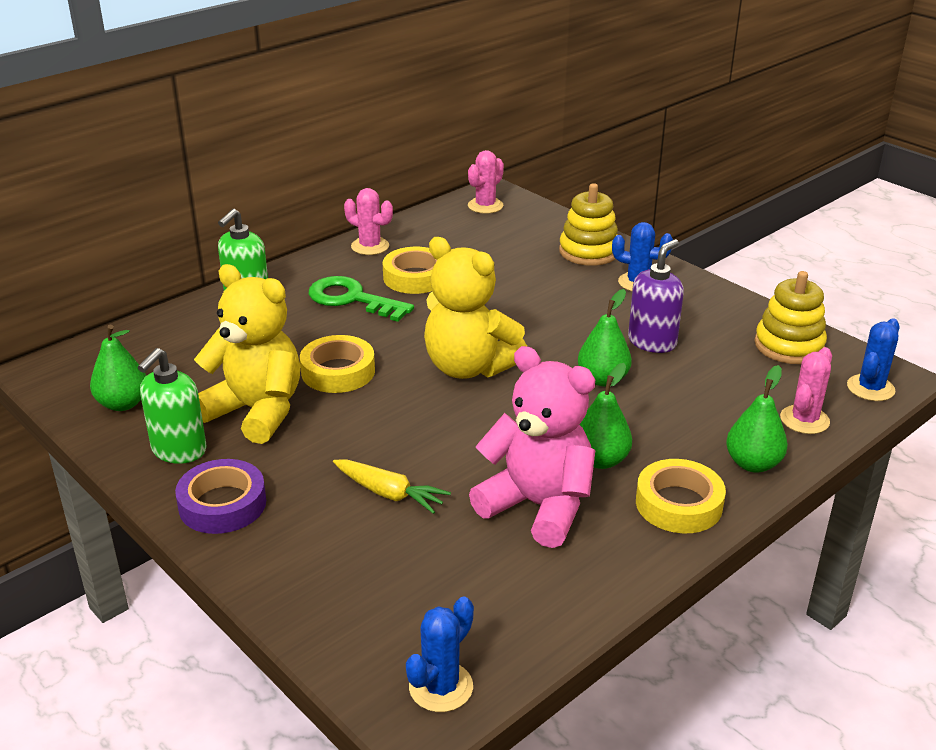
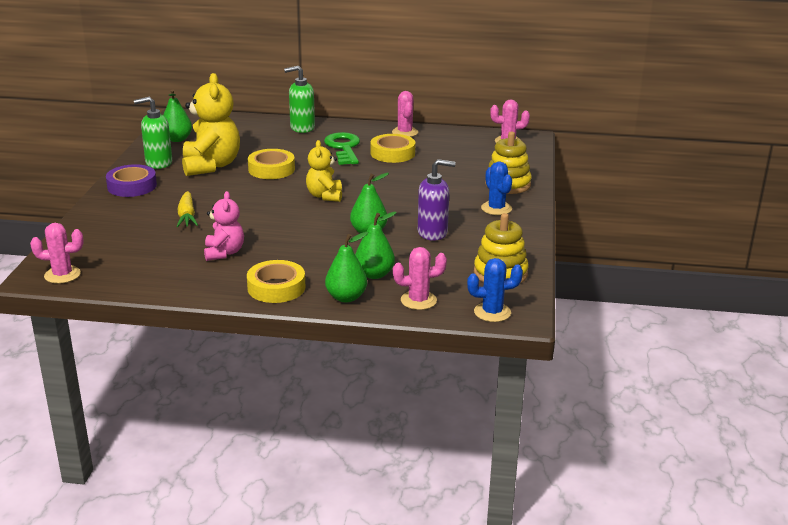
camera: 50 degrees right, 5 degrees down
blue cactus [406,597,474,712] -> pink cactus [30,223,84,284]
yellow teddy bear [424,237,527,379] -> yellow teddy bear [306,140,342,202], size x0.58
pink teddy bear [469,346,595,548] -> pink teddy bear [204,191,244,261], size x0.58
green pear [579,363,632,469] -> green pear moved to [355,212,397,279]

